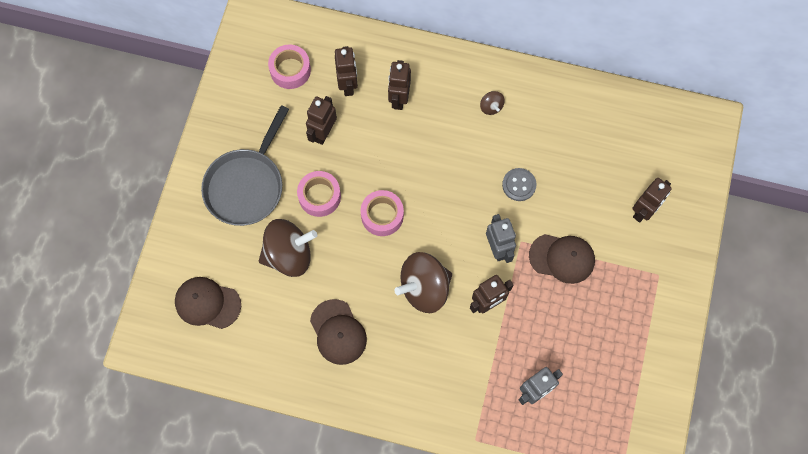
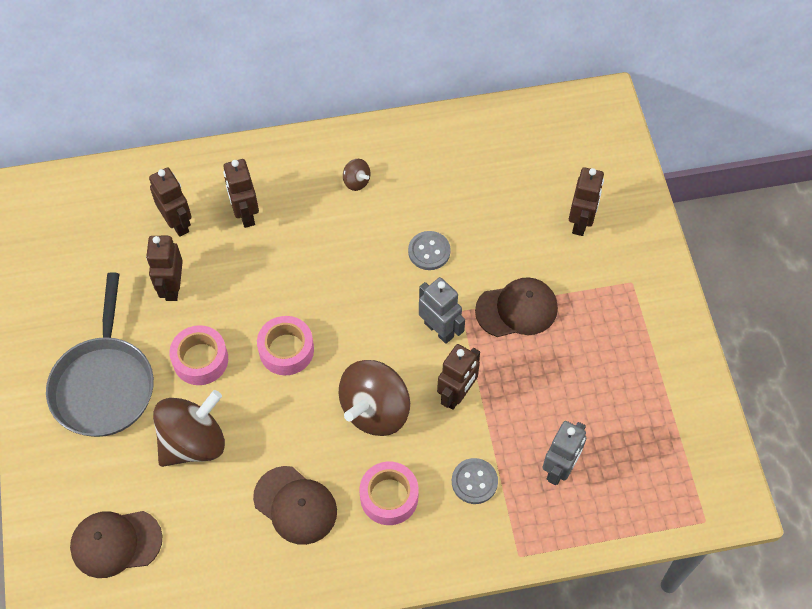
camera: 25 degrees left, 10 degrees down
pink tape [268,44,311,89] -> pink tape moved to [360,462,419,525]
none -> grey button [452,458,498,504]

